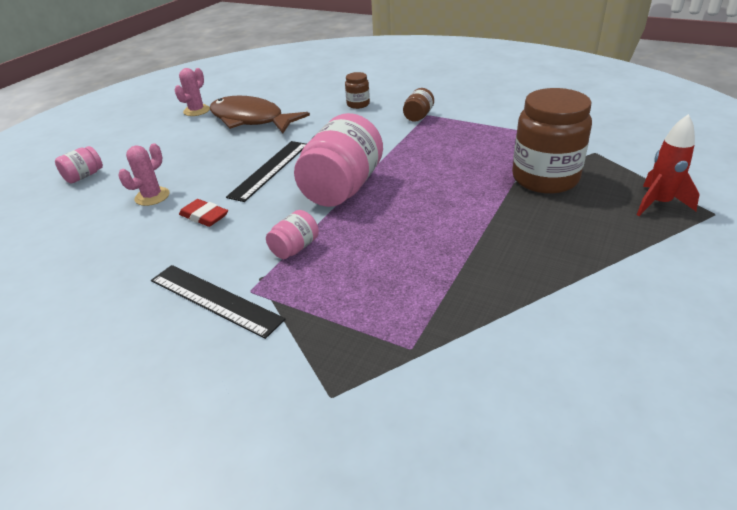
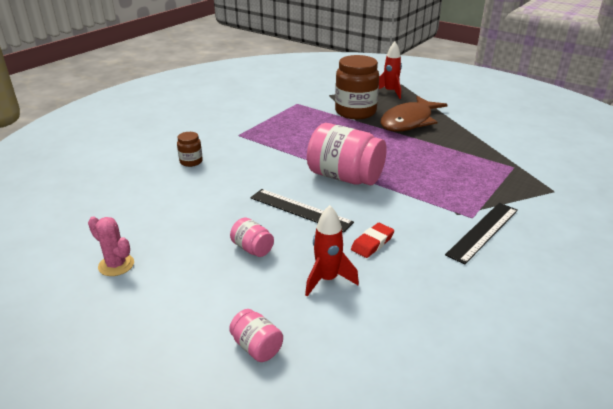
camera: 85 degrees left, 5 degrees down
pink cactus [119,143,169,206] -> red rocket [305,205,359,296]
brown fish [210,96,310,133] -> brown fish moved to [380,96,448,132]
pink jar [266,210,319,259] -> pink jar moved to [230,218,274,257]
brown jar [403,88,434,122] -> none

